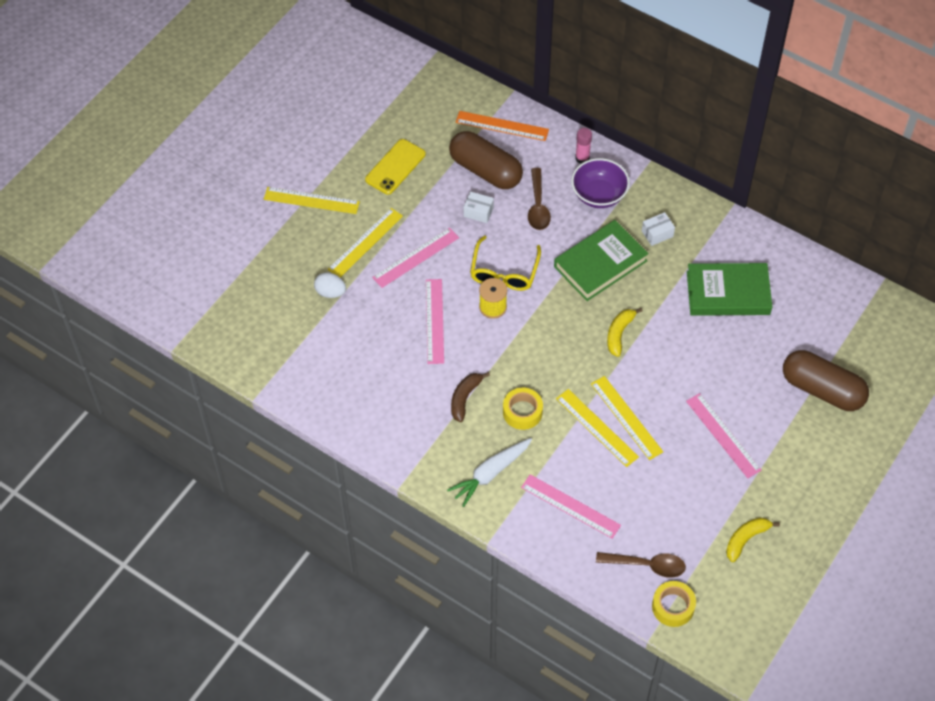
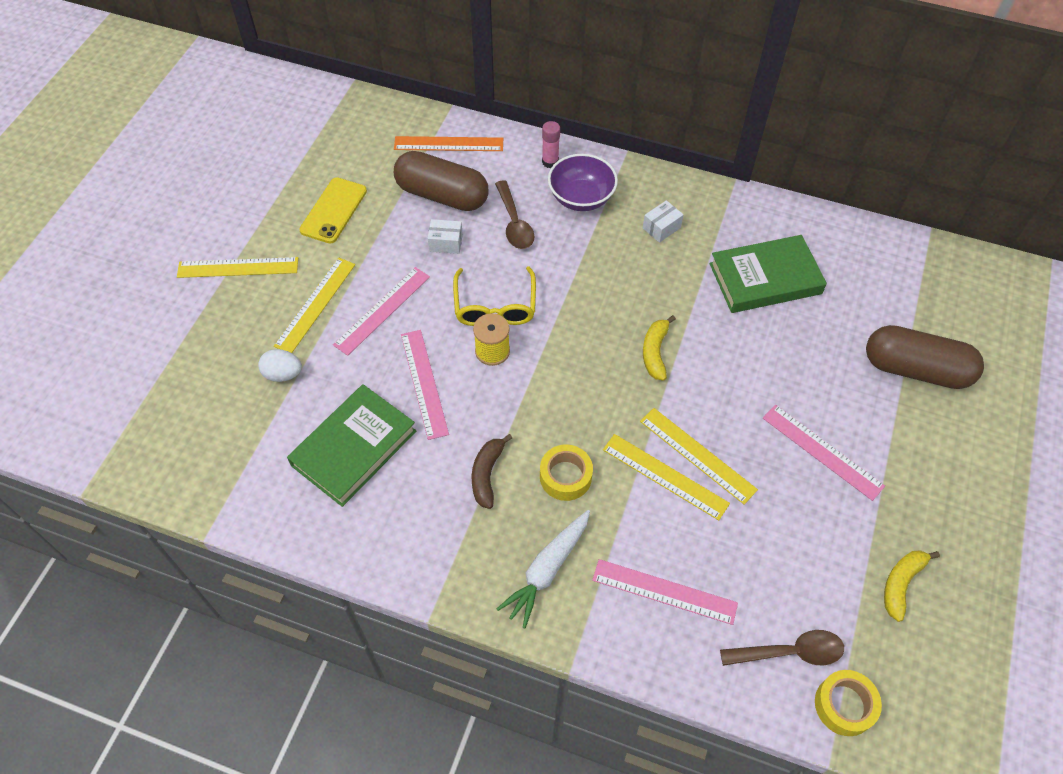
camera: 15 degrees left, 0 degrees up
green book [554,220,649,301] -> green book moved to [287,384,416,507]

